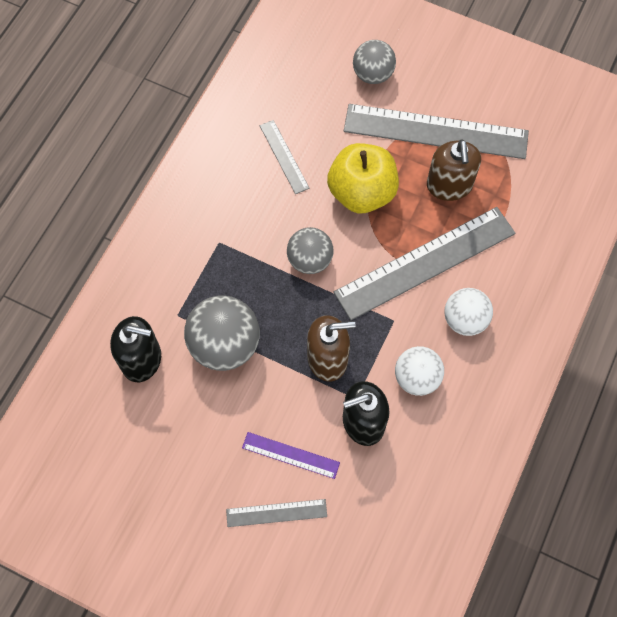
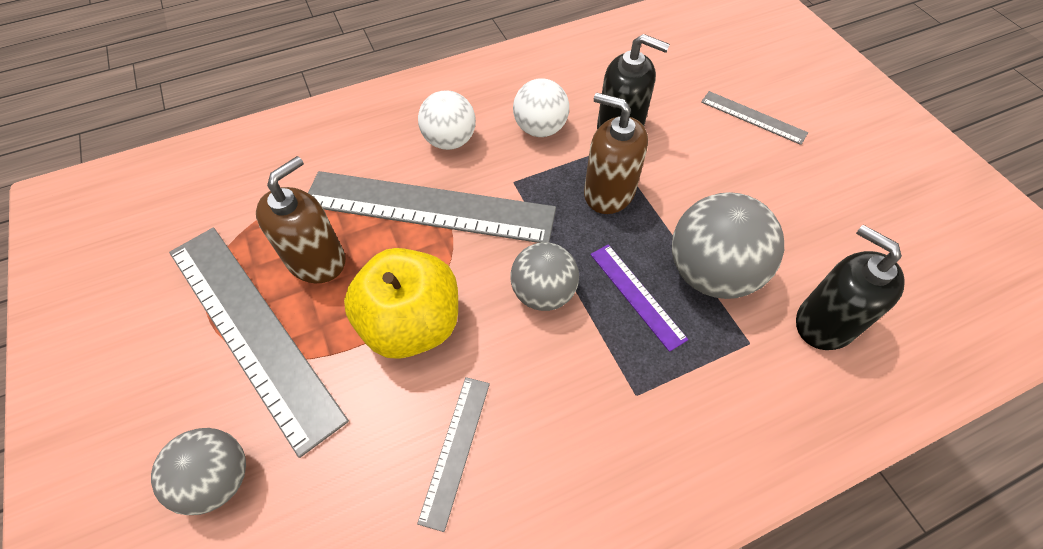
camera: 140 degrees left, 10 degrees down
purple ruler [242,432,340,479] -> purple ruler moved to [590,244,688,352]

